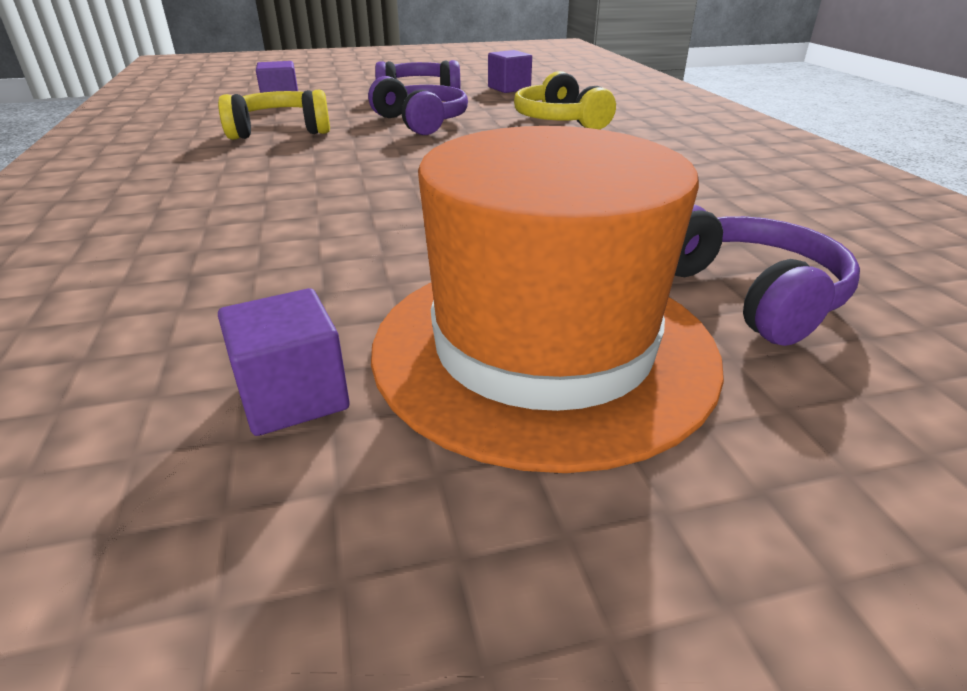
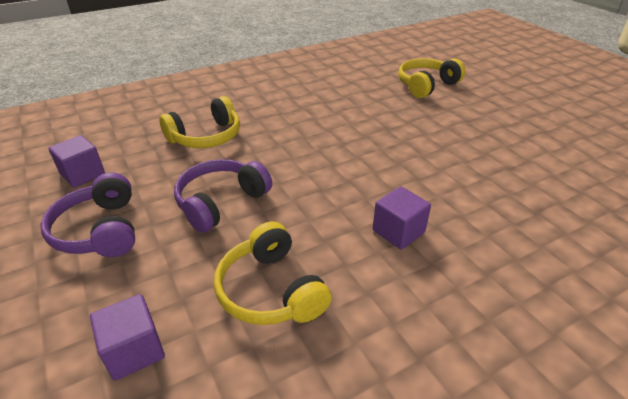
camera: 105 degrees left, 5 degrees up
purple cube [218,288,350,436] -> purple cube moved to [373,186,431,250]
orange hat [371,126,724,473] -> none
purple headphones [675,204,860,346] -> yellow headphones [398,58,465,98]

